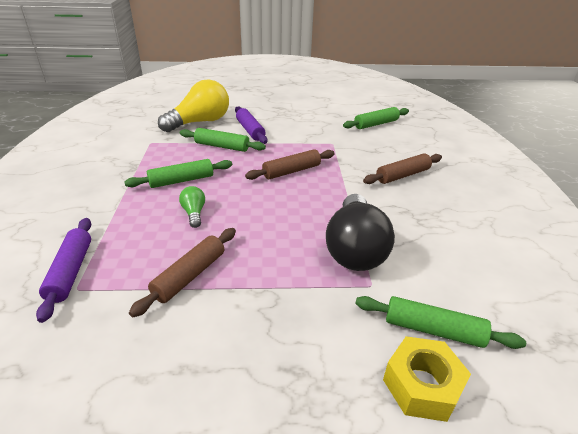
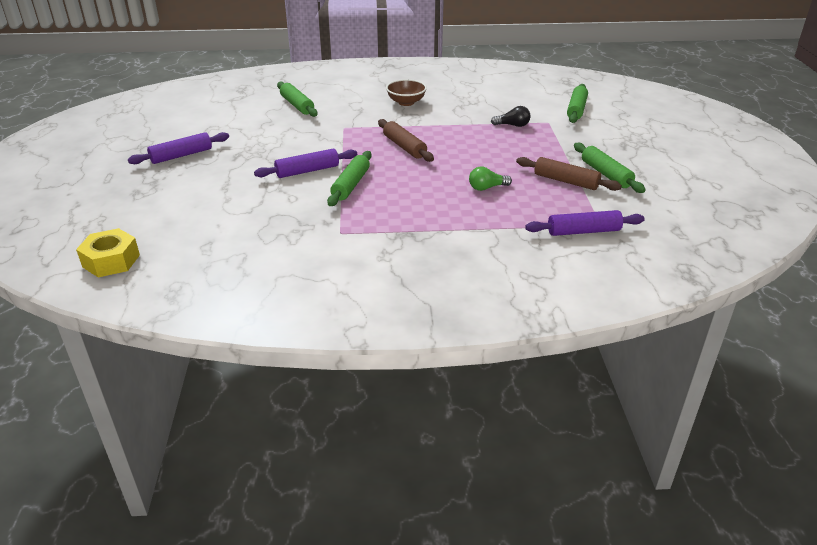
camera: 90 degrees left, 0 degrees up
green rolling pin [124,159,232,188] -> green rolling pin moved to [574,143,646,193]
yellow light bulb [158,79,229,132] -> none
black light bulb [326,194,395,271] -> black light bulb [491,106,530,127], size x0.45
brown rolling pin [363,153,442,184] -> brown bowl [386,79,427,106]
yellow nut [383,336,471,422] -> yellow nut moved to [76,228,140,277]
none -> purple rolling pin [128,132,229,164]

